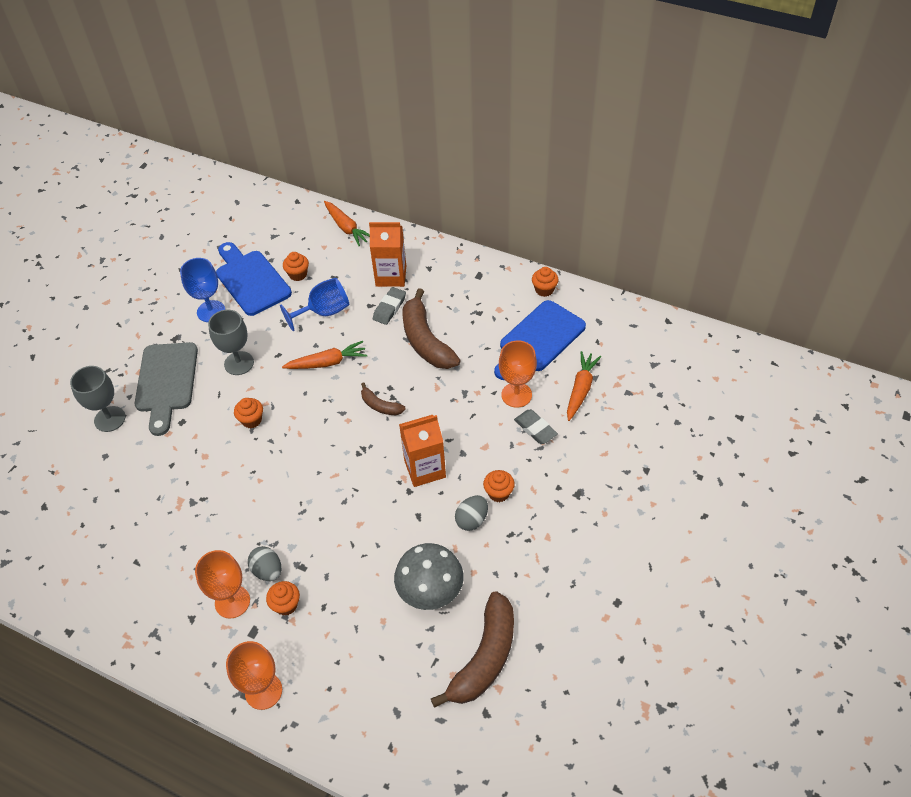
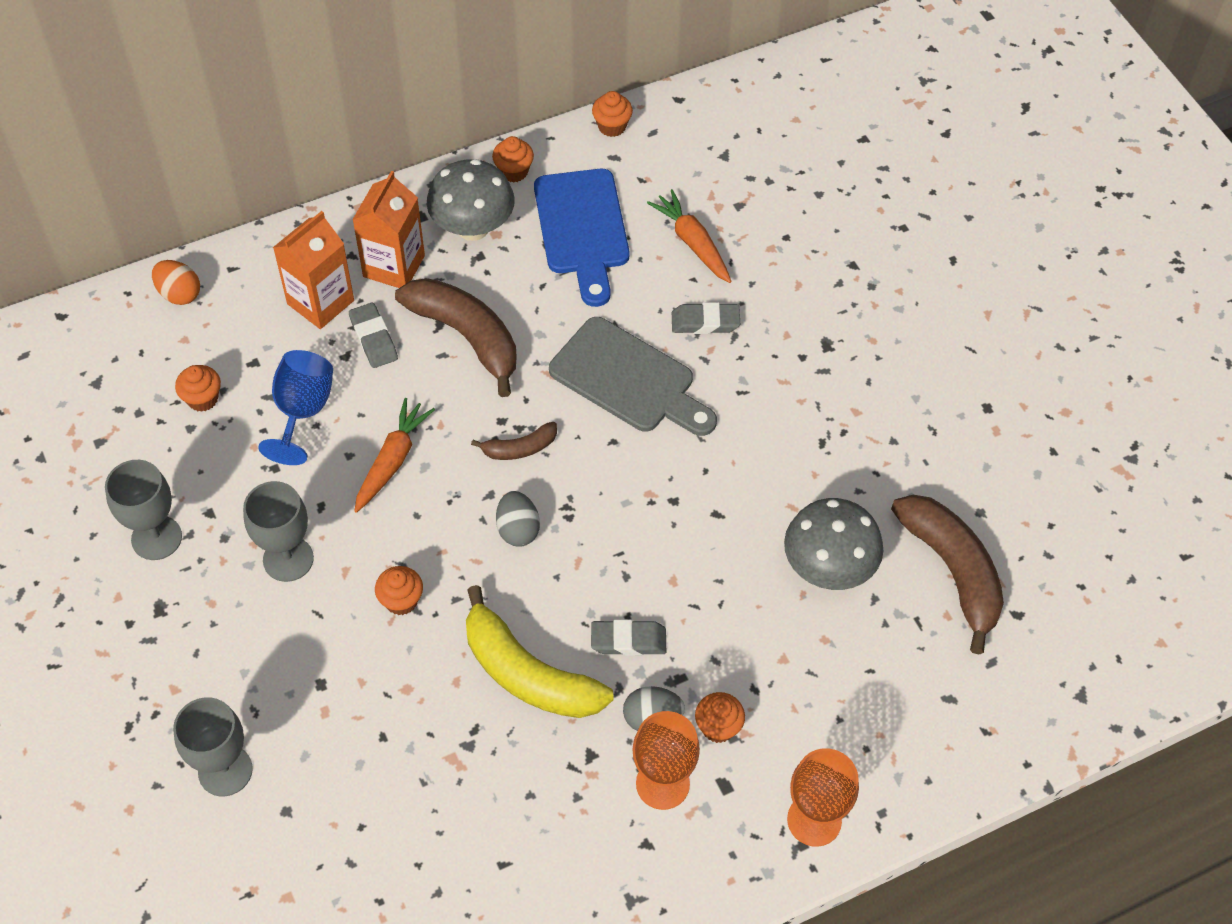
camera: 55 degrees left, 5 degrees up
grey cutting board [135,342,198,436] -> grey cutting board moved to [549,317,717,436]
blue goblet [180,258,225,322] -> grey goblet [105,460,182,560]
blue cutting board [216,242,292,316] -> none
orange carrot [324,201,370,247] -> orange egg [152,260,200,305]
orange carton [399,415,446,487] -> orange carton moved to [352,171,425,288]
brown banana [402,288,461,369] -> brown banana turned 150 degrees counterclockwise [395,278,517,397]
grey egg [455,495,488,531] -> grey egg moved to [496,491,540,547]
orange cupcake [483,470,515,502] -> orange cupcake moved to [592,91,633,137]
orange goblet [499,341,537,408] -> none
none -> grey mushroom [427,159,515,241]
none -> yellow banana [466,585,614,718]
none -> grey eraser [591,619,666,656]

